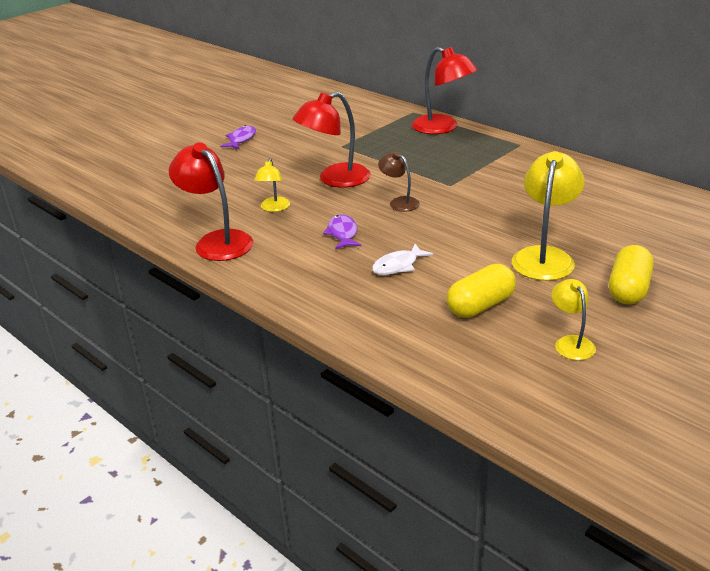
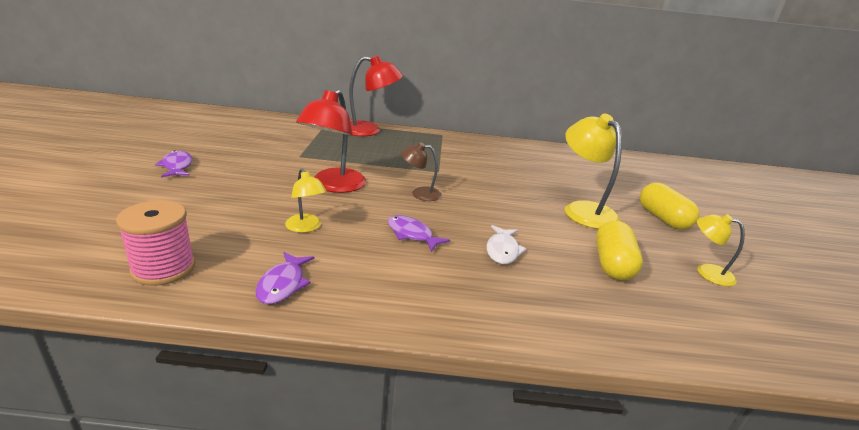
camera: 45 degrees left, 5 degrees down
red lamp [169,143,253,261] -> purple fish [255,252,314,304]
none -> pink spool [116,200,195,286]

